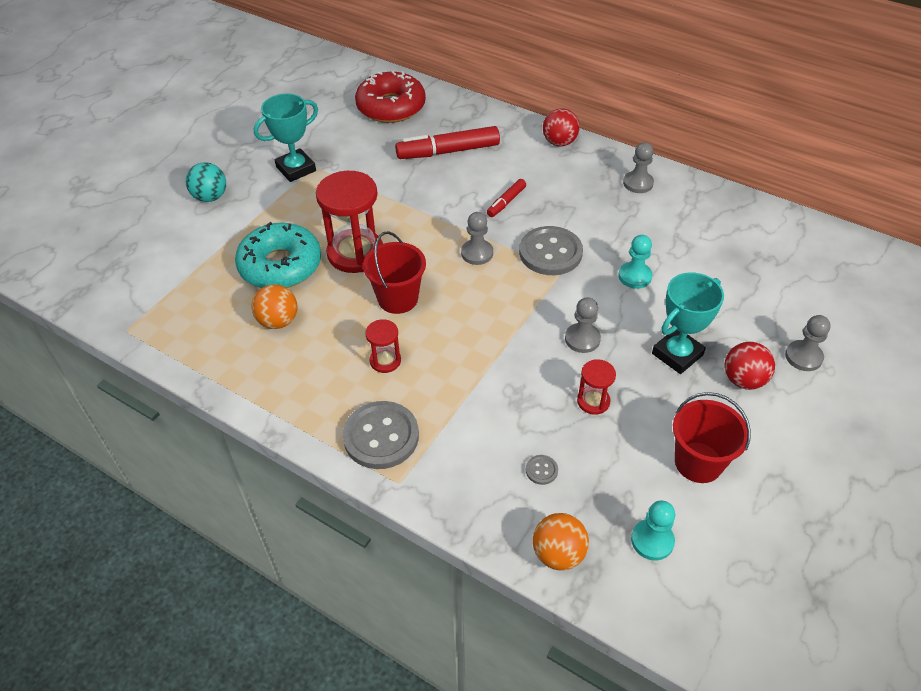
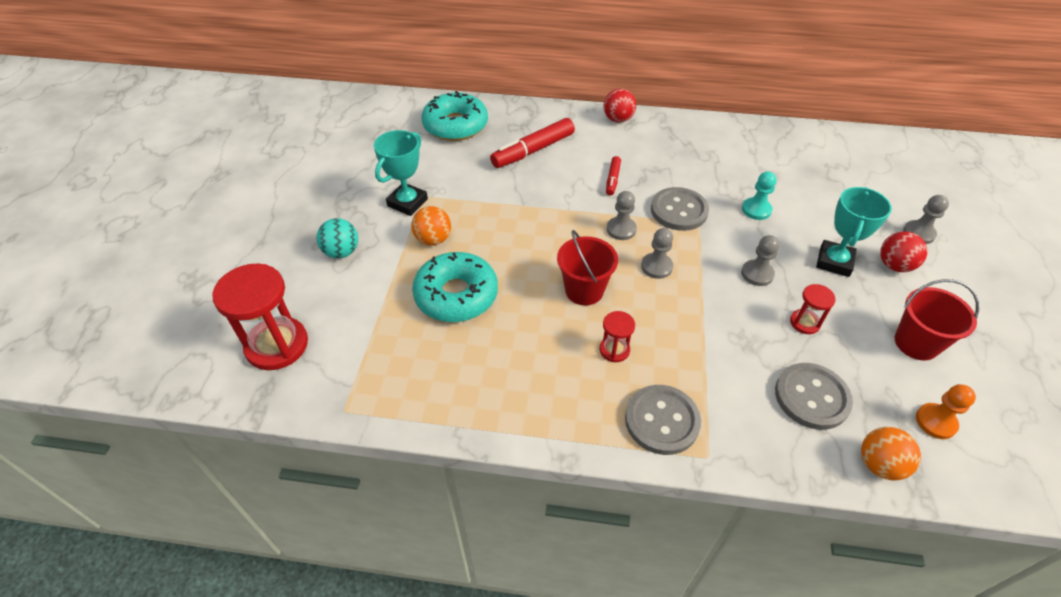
camera: 25 degrees left, 0 degrees up
orange ball [252,284,297,329] -> orange ball moved to [411,206,451,246]
red hourglass [316,171,383,273] -> red hourglass moved to [212,263,308,370]
red donut [355,71,426,123] -> turquoise donut [421,91,488,141]
grey button [526,455,558,485] -> grey button [775,363,853,430], size x2.41
grey pawn [623,142,654,193] -> grey pawn moved to [641,228,673,279]
turquoise pawn [631,501,675,560] -> orange pawn [916,384,976,439]

